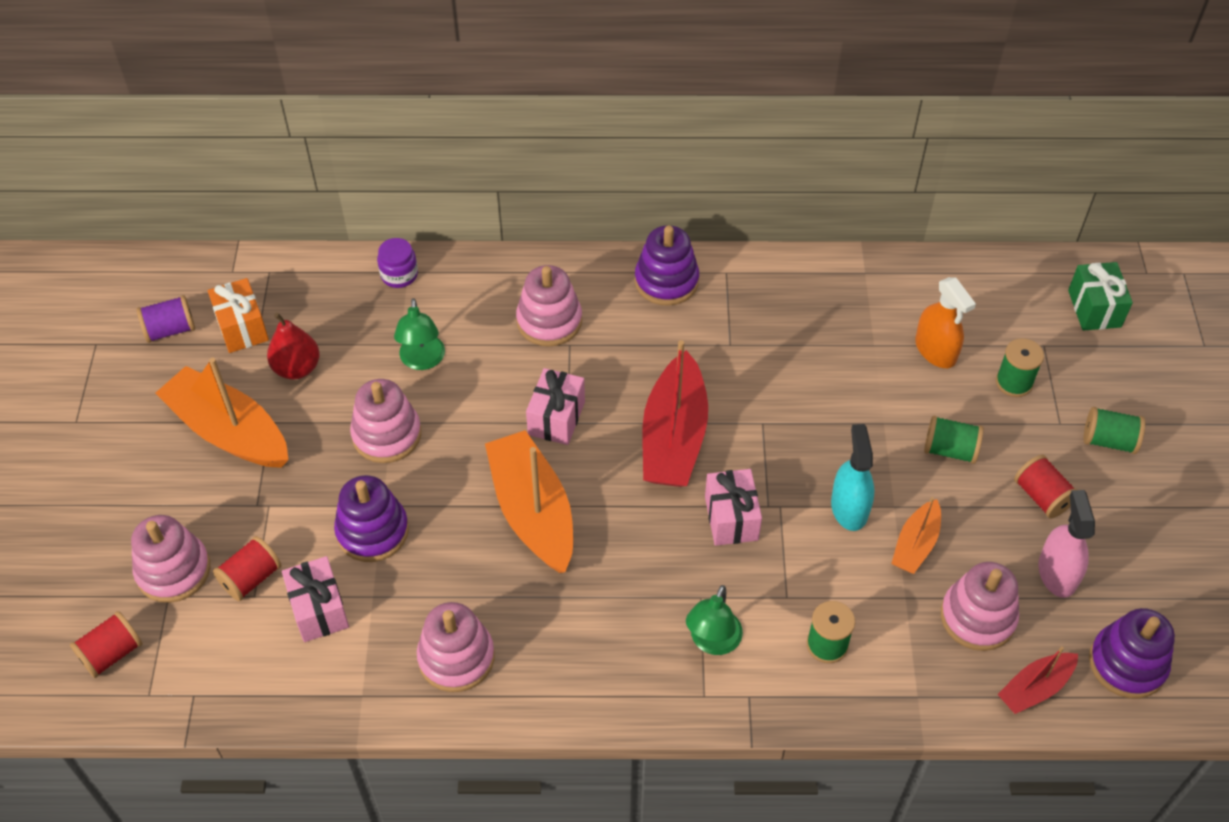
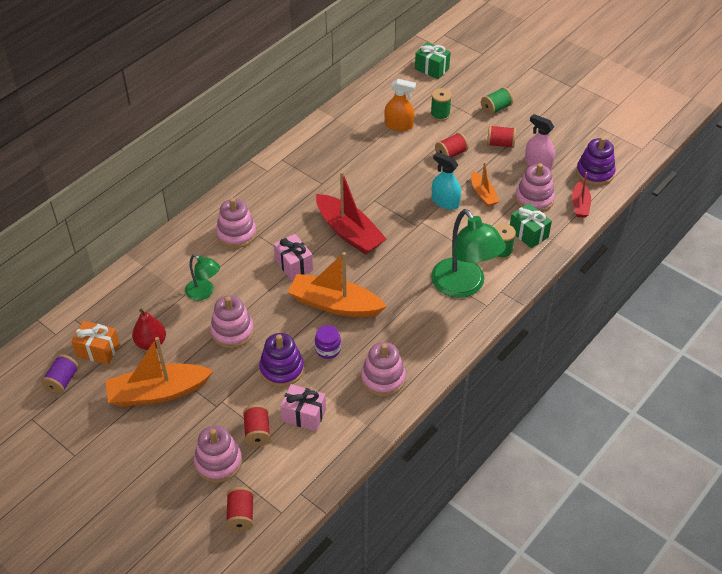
camera: 50 degrees left, 5 degrees down
purple jar [377,238,418,288] -> purple jar moved to [315,325,341,359]
purple stacking toy [635,225,699,306] -> none
green lamp [686,585,743,655] -> green lamp [431,209,506,298], size x1.88
pink gift [705,469,762,546] -> none
green spool [924,416,984,464] -> red spool [435,132,469,157]
none -> green gift [510,203,552,248]

